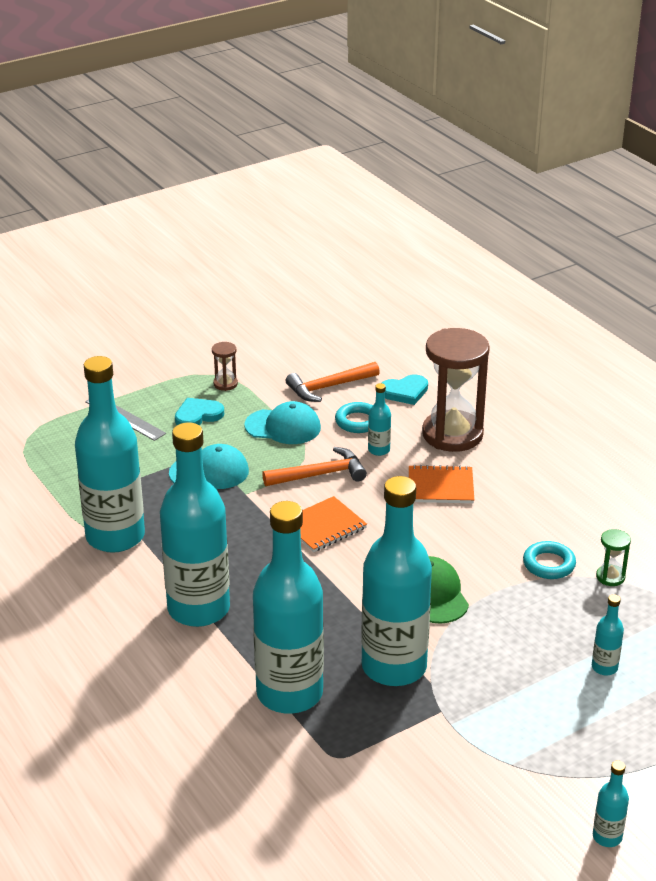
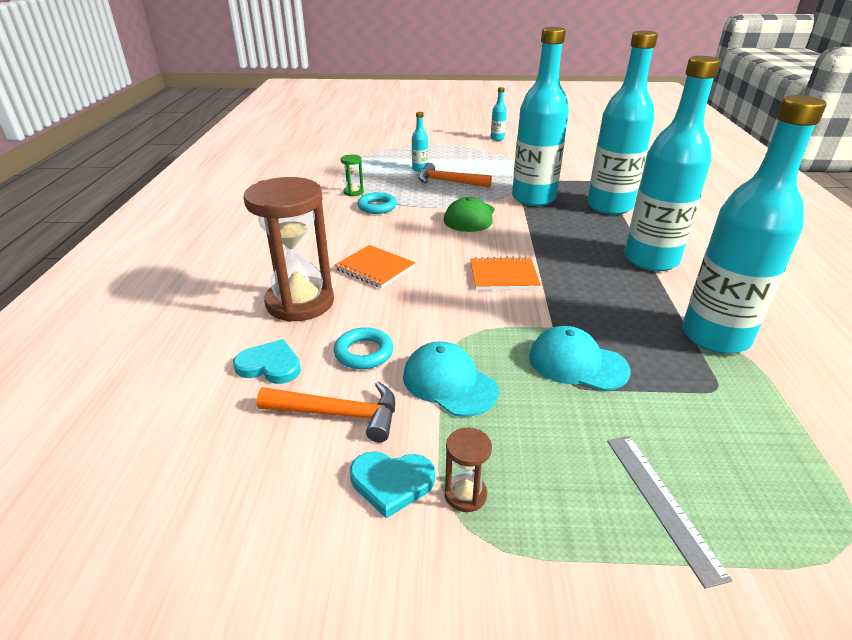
camera: 145 degrees left, 0 degrees up
turquoise heart [175,398,224,426] -> turquoise heart moved to [350,451,435,518]
orange hammer [262,447,367,486] -> orange hammer moved to [418,163,492,188]
turquoise bottle [368,383,391,456] -> none

